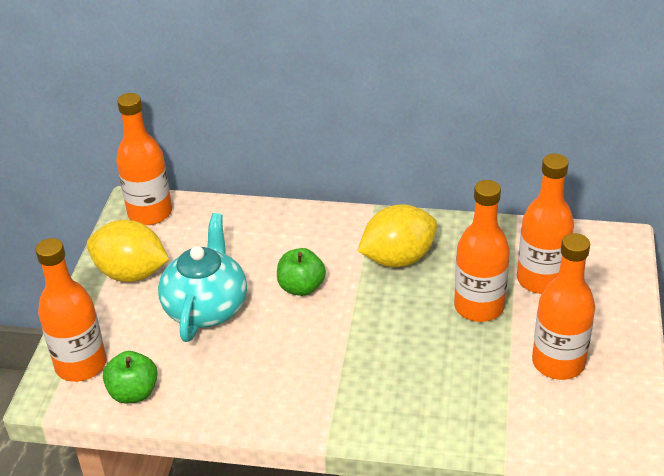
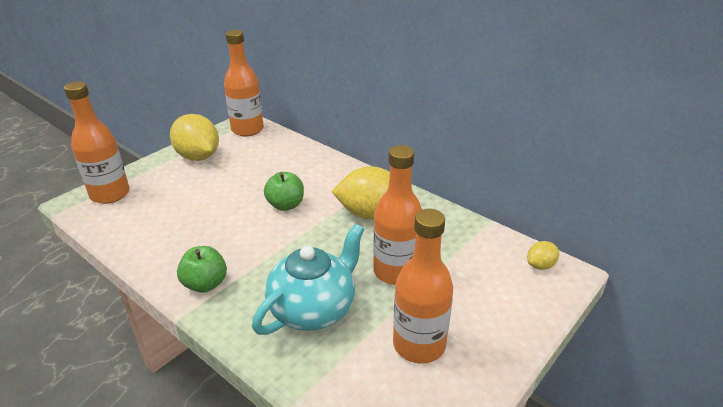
camera: 30 degrees right, 5 degrees down
green apple [103,351,158,403] -> green apple moved to [177,246,227,293]
turquoise teapot [158,213,247,342] -> turquoise teapot moved to [252,224,364,335]
orange bottle [517,154,574,294] -> none
none -> yellow lemon [527,241,559,270]

